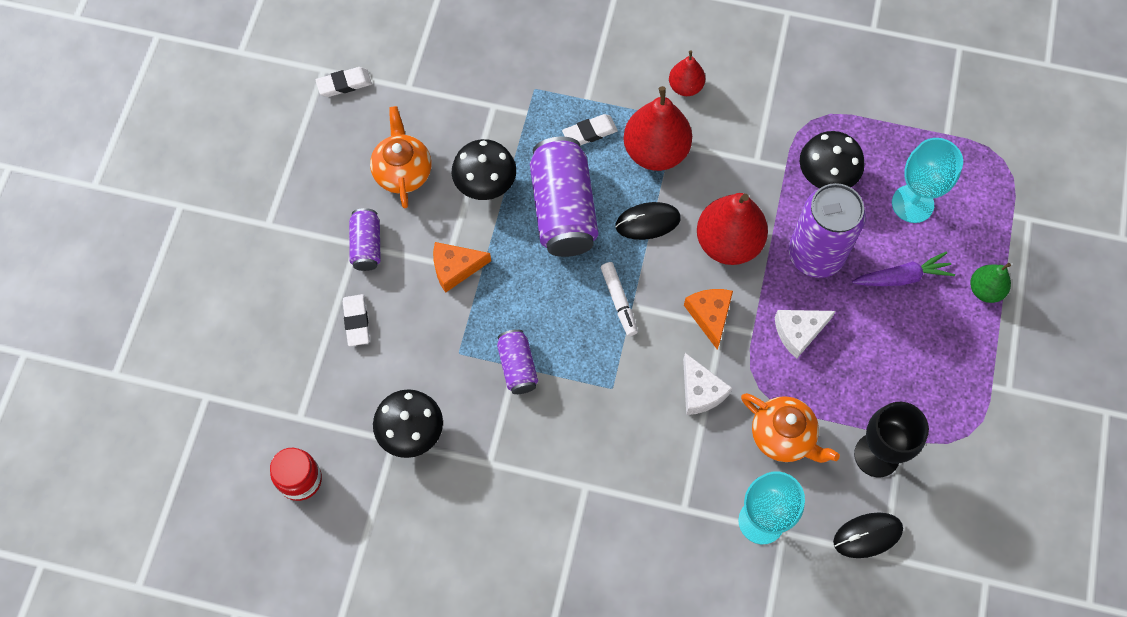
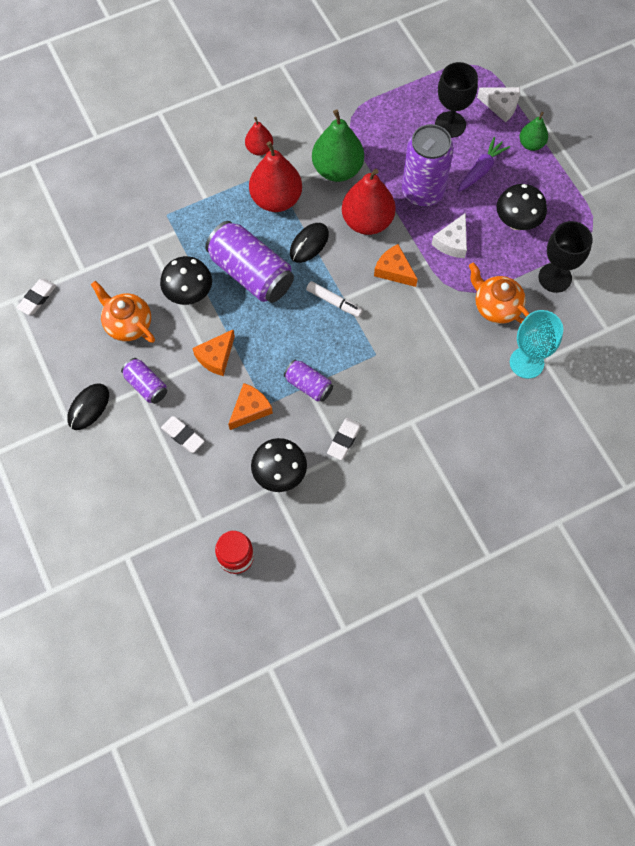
camera: 40 degrees left, 0 degrees up
white eraser [562,114,618,146] -> white eraser moved to [327,418,362,460]
white cheese [683,353,732,415] -> white cheese moved to [477,87,520,122]
orange teapot [741,393,840,463] -> orange teapot turned 135 degrees counterclockwise [469,262,530,324]
black mushroom [800,131,864,188] -> black mushroom moved to [496,184,547,230]
black mouse [833,512,903,558] -> black mouse moved to [67,383,109,430]
turquoise goblet [892,138,963,223] -> black goblet [435,62,478,138]
none -> orange cheese [228,383,273,430]
none -> green pear [312,109,364,182]

